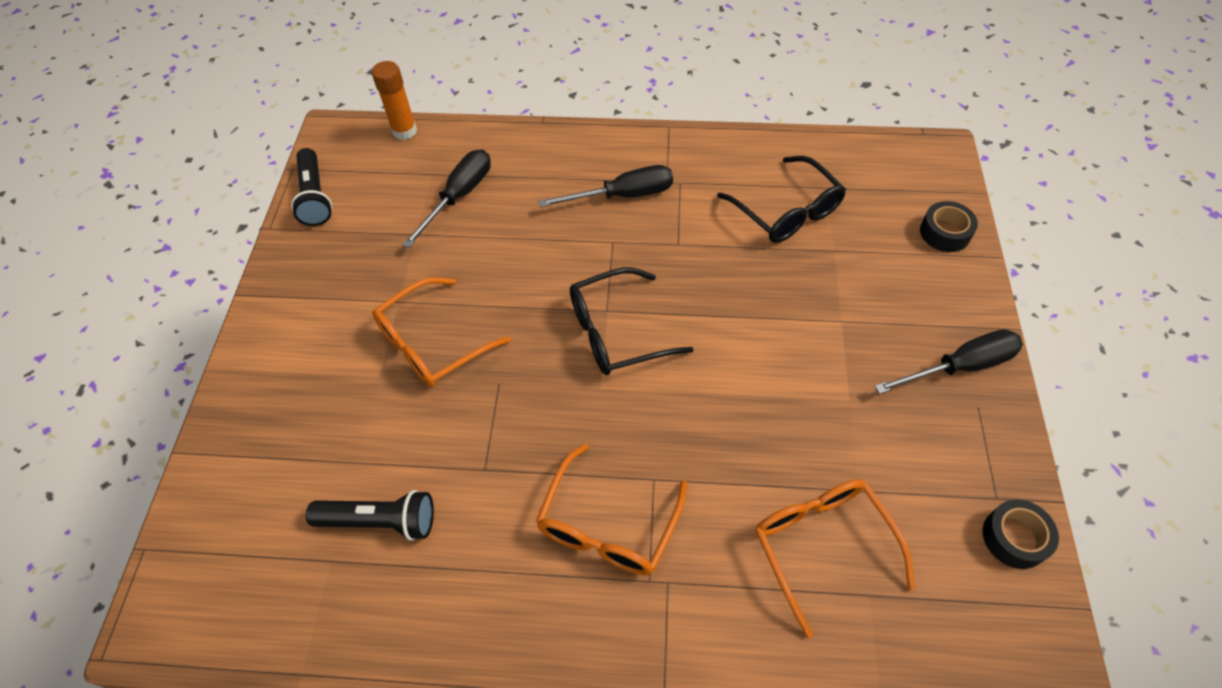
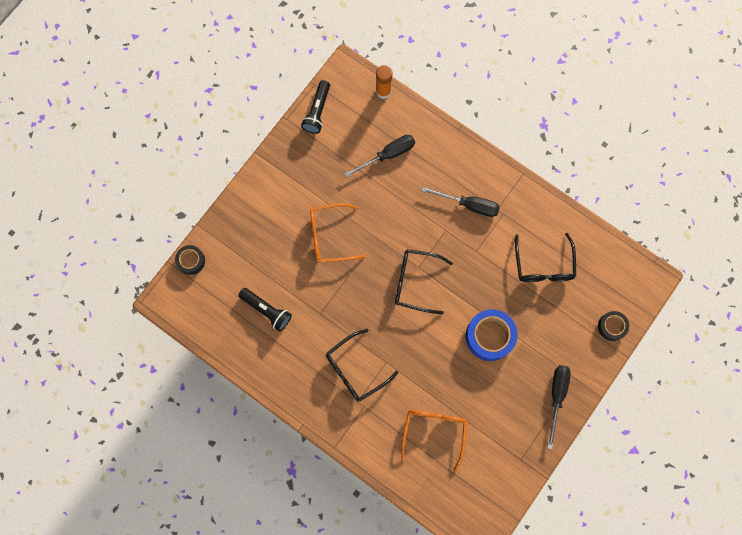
camera: 30 degrees right, 20 degrees up
orange glasses [536,444,687,575] -> black glasses [326,329,398,402]
black screwdriver [874,329,1023,394] -> black screwdriver turned 90 degrees counterclockwise [547,365,571,449]
black tape [983,499,1059,569] -> black tape moved to [175,245,205,275]
none -> blue tape [466,309,518,361]

